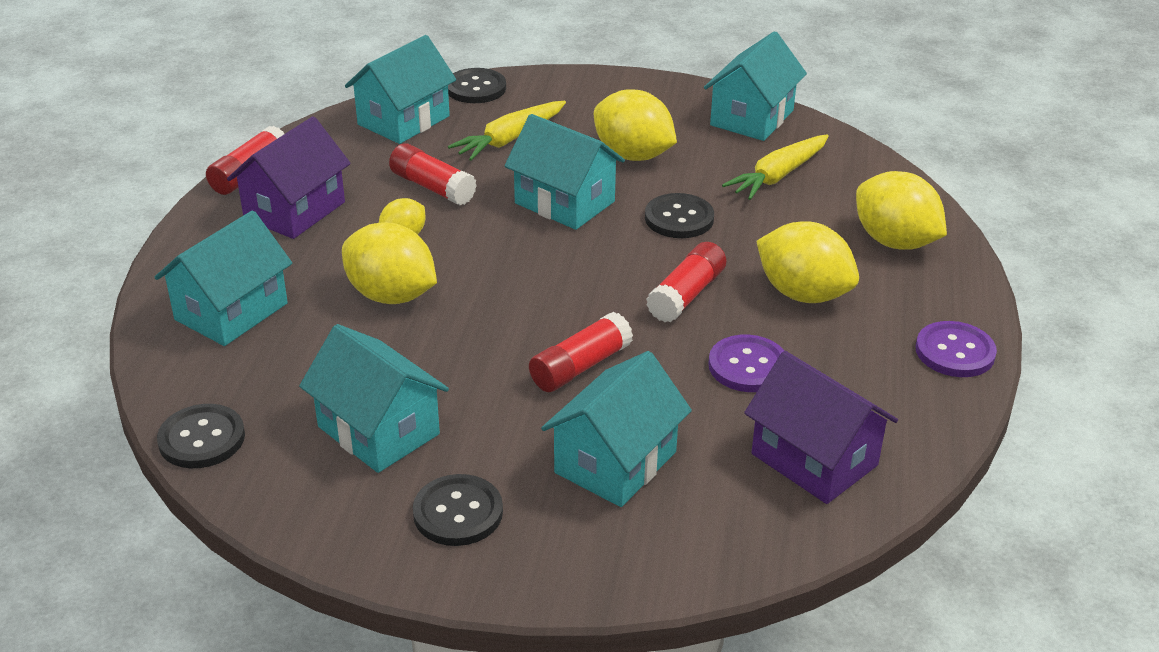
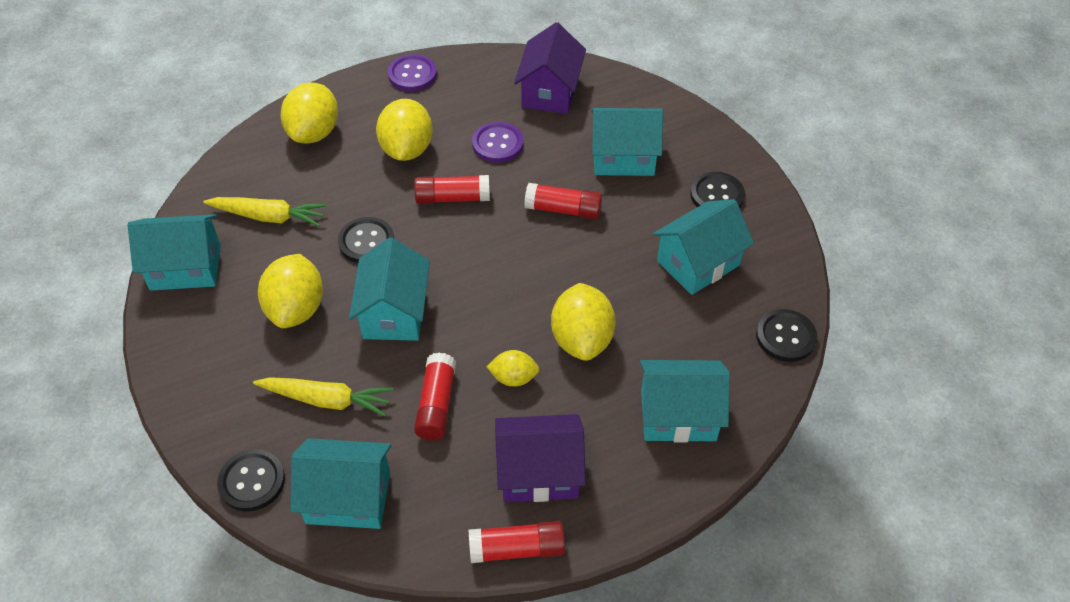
camera: 125 degrees left, 15 degrees up
turquoise house [299,324,449,473] -> turquoise house turned 45 degrees clockwise [653,199,754,295]

